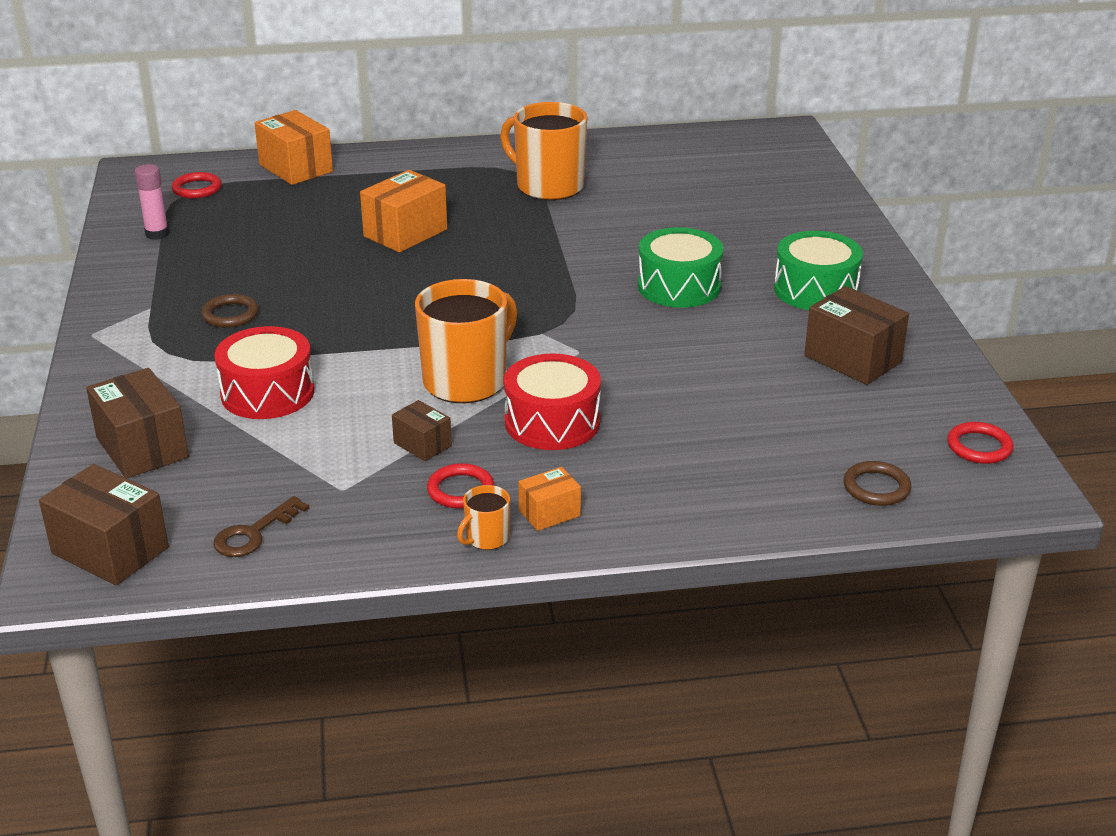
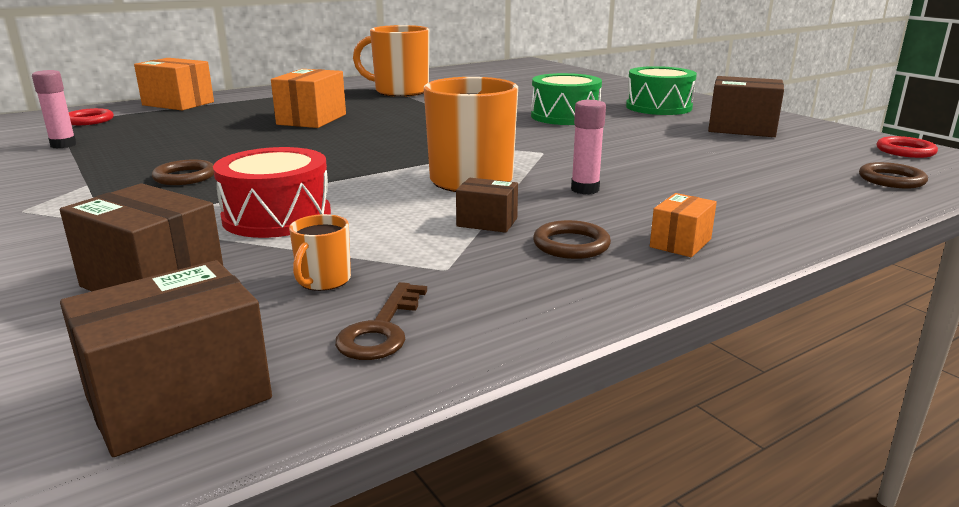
camera: 25 degrees left, 10 degrees down
brown box [39,464,169,585] -> brown box turned 45 degrees counterclockwise [60,260,272,457]
red ring [427,463,494,508] -> brown ring [533,220,611,259]
orange mug [457,485,510,550] -> orange mug moved to [289,214,351,291]
red drum [504,353,601,450] -> pink glue stick [571,100,606,194]

